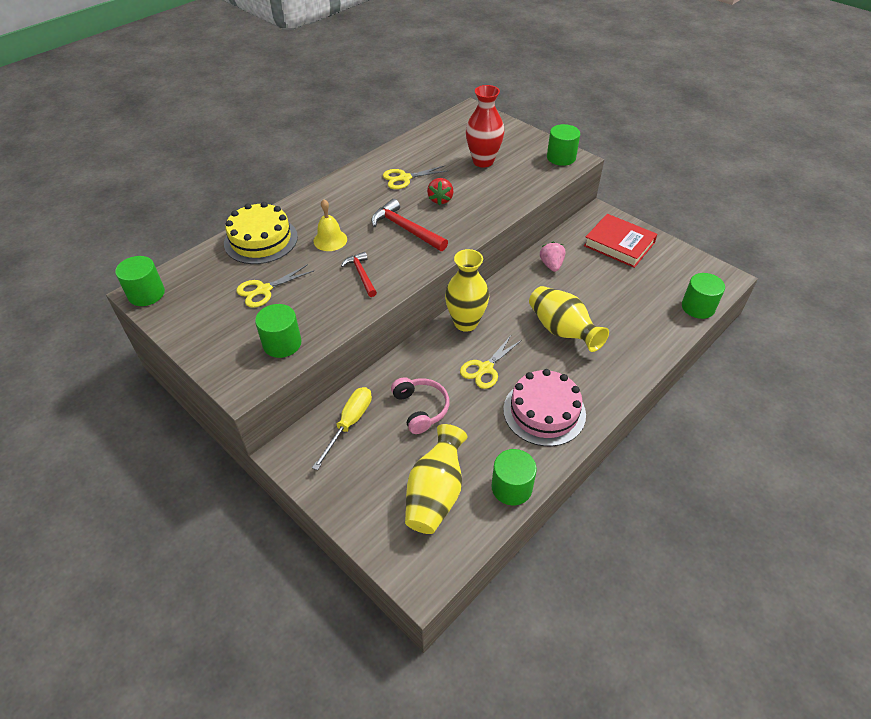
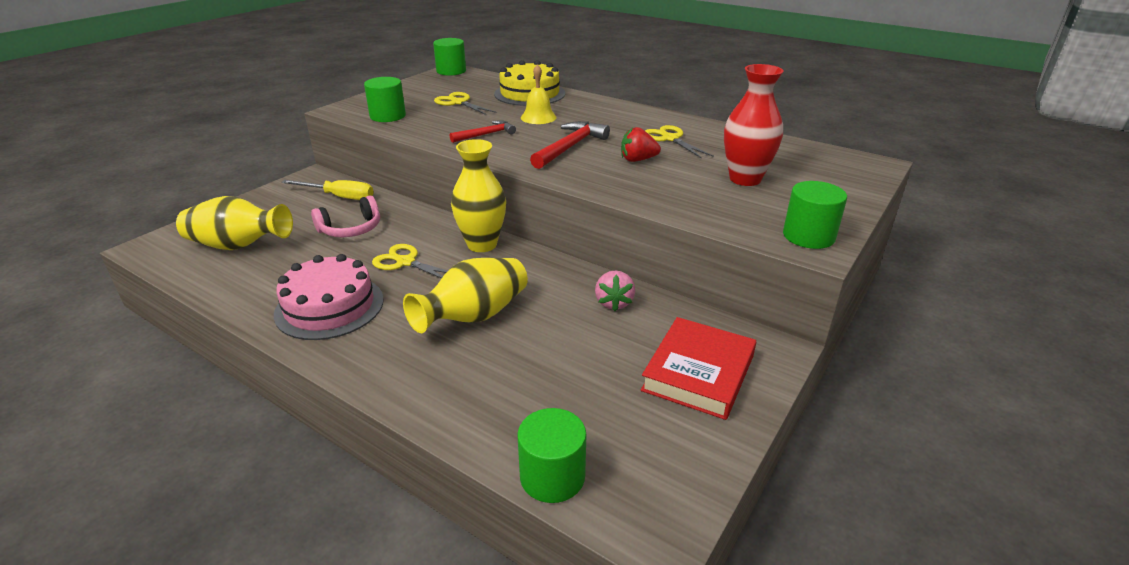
camera: 80 degrees right, 15 degrees down
green cylinder [491,449,537,505] -> none
pink strawberry [540,242,565,272] -> pink strawberry turned 105 degrees clockwise [595,270,635,311]

